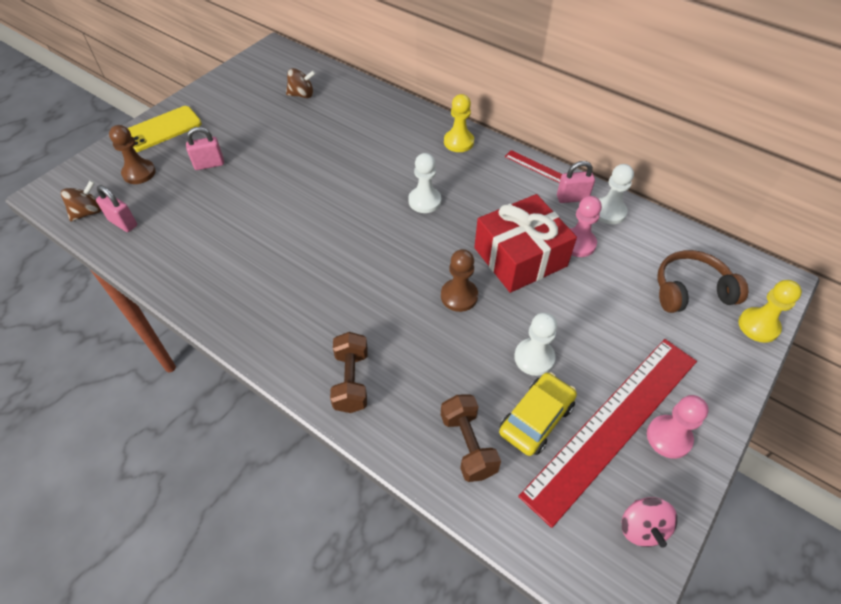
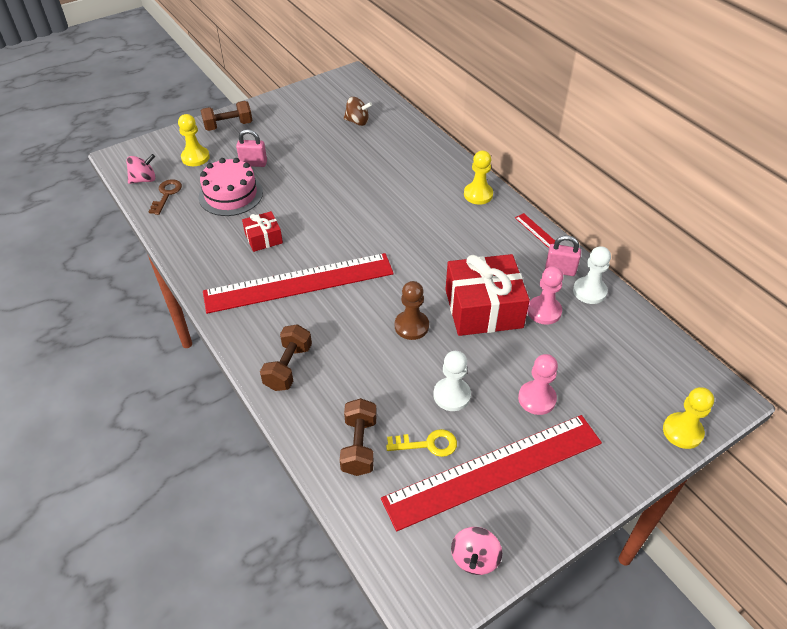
camera: 20 degrees right, 5 degrees down
brown spinning top [61,180,102,221] -> pink spinning top [126,154,156,184]
pink padlock [96,185,137,232] -> brown key [148,179,182,215]
brown pawn [109,125,156,184] -> yellow pawn [178,114,210,166]
yellow phone [128,106,202,152] -> brown dumbbell [201,101,253,131]
white pawn [408,153,441,213] -> none
yellow car [499,372,577,456] -> yellow key [386,429,457,457]
pink pawn [647,395,709,459] -> pink pawn moved to [518,354,558,415]
brown headphones [658,250,749,313] -> none
none -> pink cake [199,158,263,216]
none -> red ruler [203,253,394,314]
none -> red gift [242,211,283,252]

